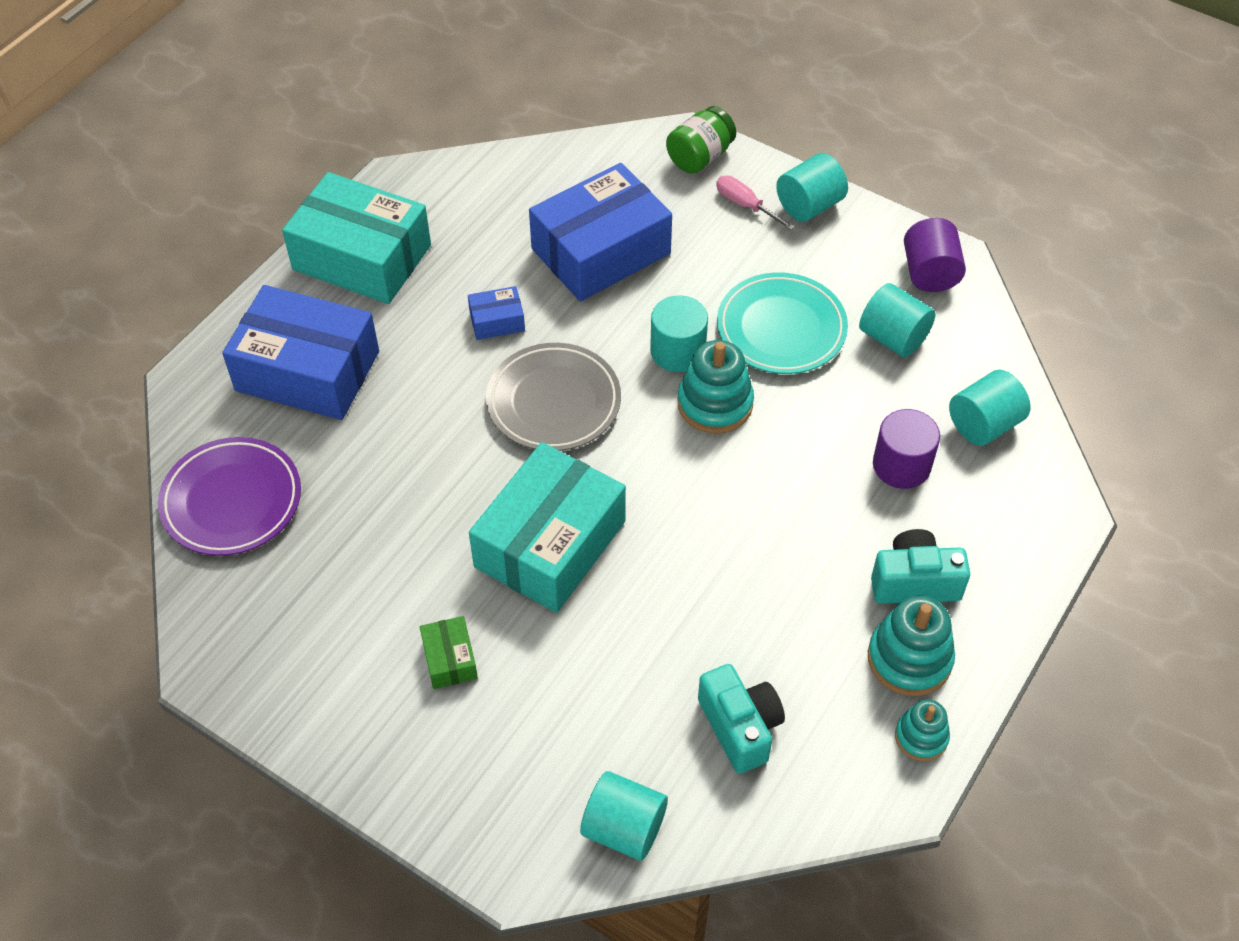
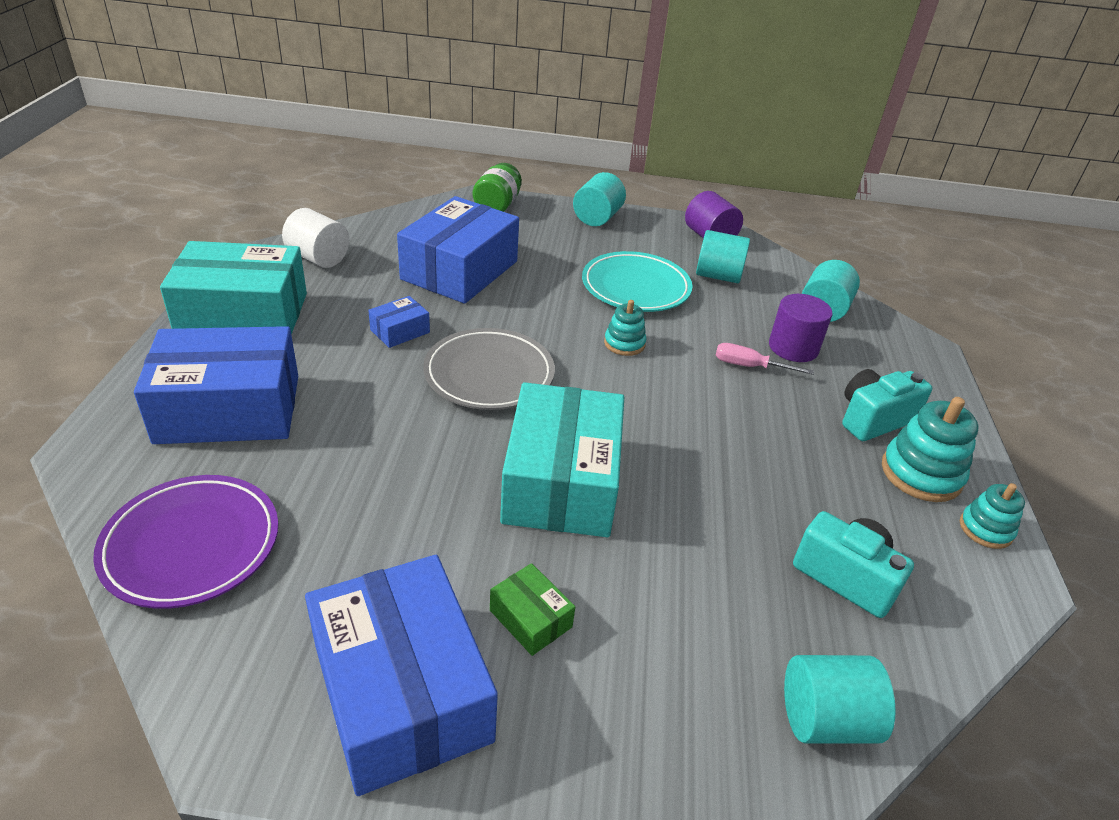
camera: 30 degrees left, 15 degrees down
turquoise cylinder [650,295,708,372] -> none
turquoise stacking toy [678,340,754,434] -> turquoise stacking toy [604,300,647,356], size x0.61
pink screwdriver [716,176,795,230] -> pink screwdriver moved to [715,343,814,375]
none -> white cylinder [282,208,349,268]
none -> blue box [305,555,498,796]

